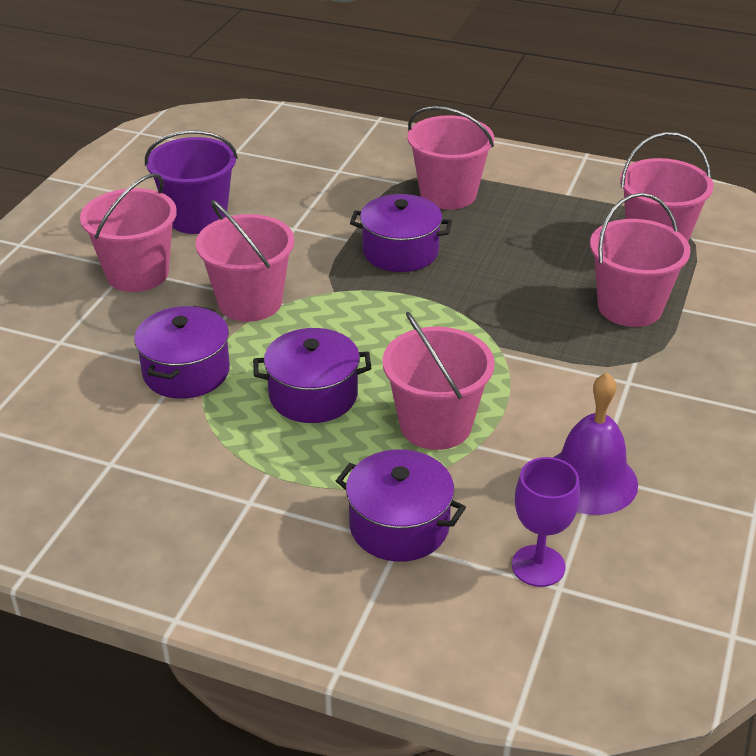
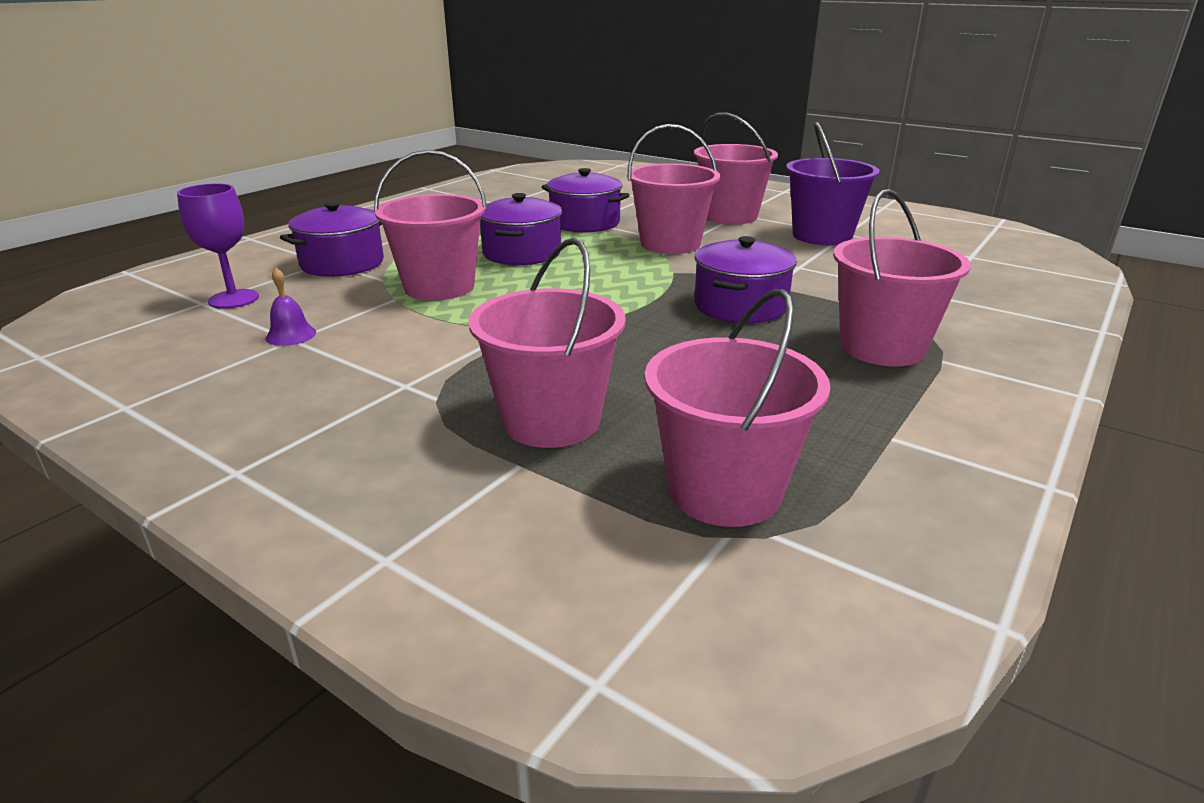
camera: 105 degrees right, 10 degrees down
purple bell [553,373,638,515] -> purple bell [265,268,316,346], size x0.49

